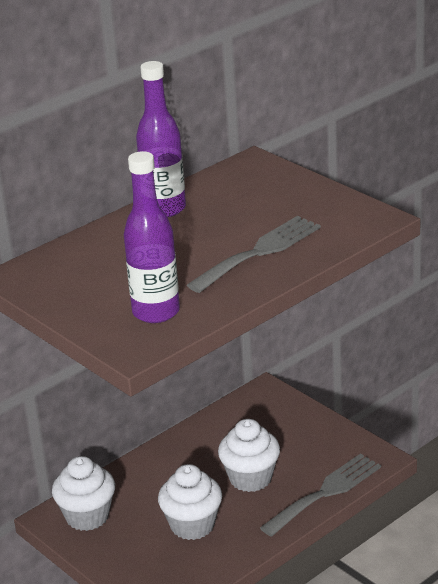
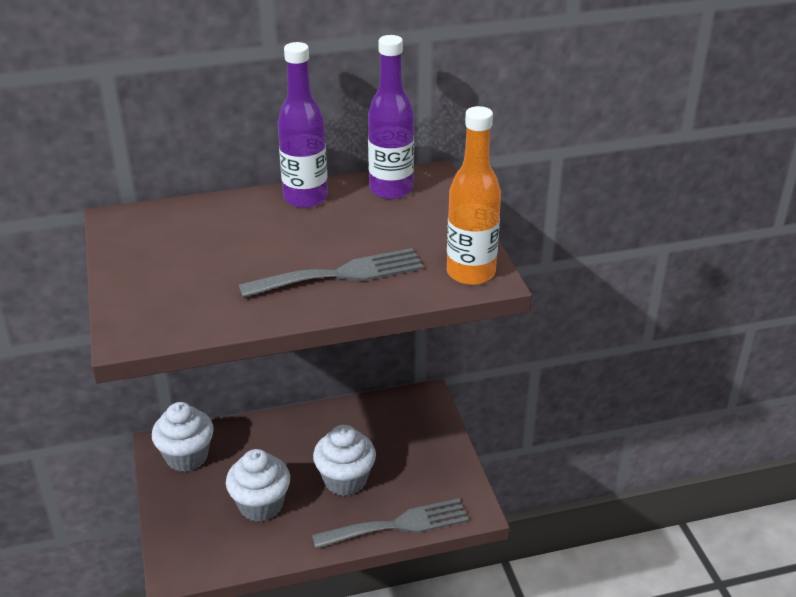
camera: 25 degrees right, 5 degrees up
purple bottle [124,151,180,323] -> purple bottle moved to [368,35,414,199]
none -> orange bottle [447,106,501,285]

